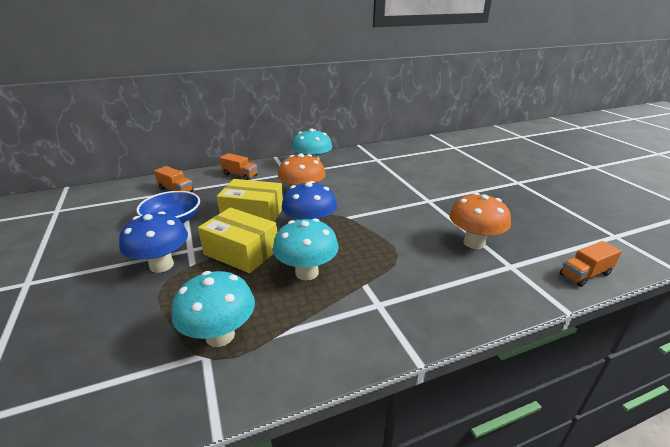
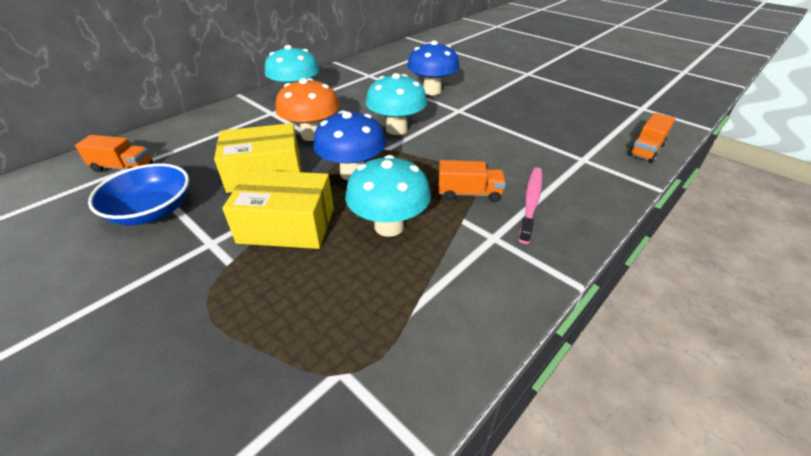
camera: 25 degrees left, 10 degrees up
blue mushroom [119,211,188,273] -> blue mushroom moved to [407,40,460,95]
turquoise mushroom [172,271,255,347] -> turquoise mushroom moved to [366,73,427,135]
orange truck [220,153,258,180] -> orange truck moved to [438,160,506,202]
orange mushroom [450,193,511,249] -> none
none -> pink toothbrush [519,167,542,244]

